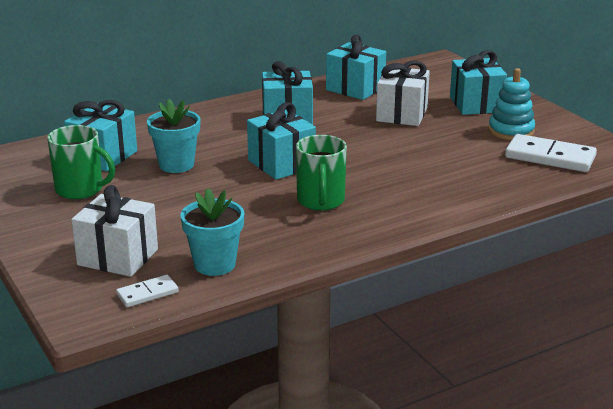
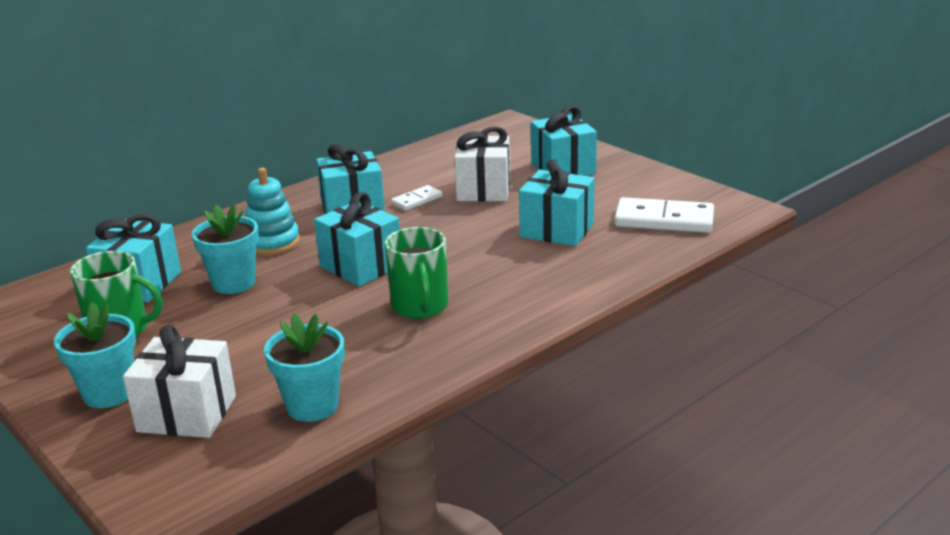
camera: 10 degrees left, 0 degrees up
white domino [116,275,179,307] -> white domino moved to [391,185,442,211]
turquoise gift [326,35,386,100] -> turquoise gift moved to [519,159,595,246]
turquoise stacking toy [488,68,535,140] -> turquoise stacking toy moved to [245,168,300,255]
none -> turquoise flower pot [54,302,136,408]

